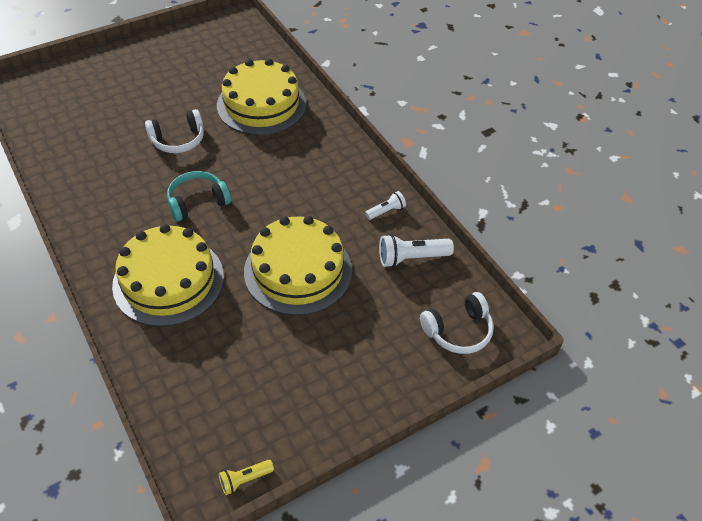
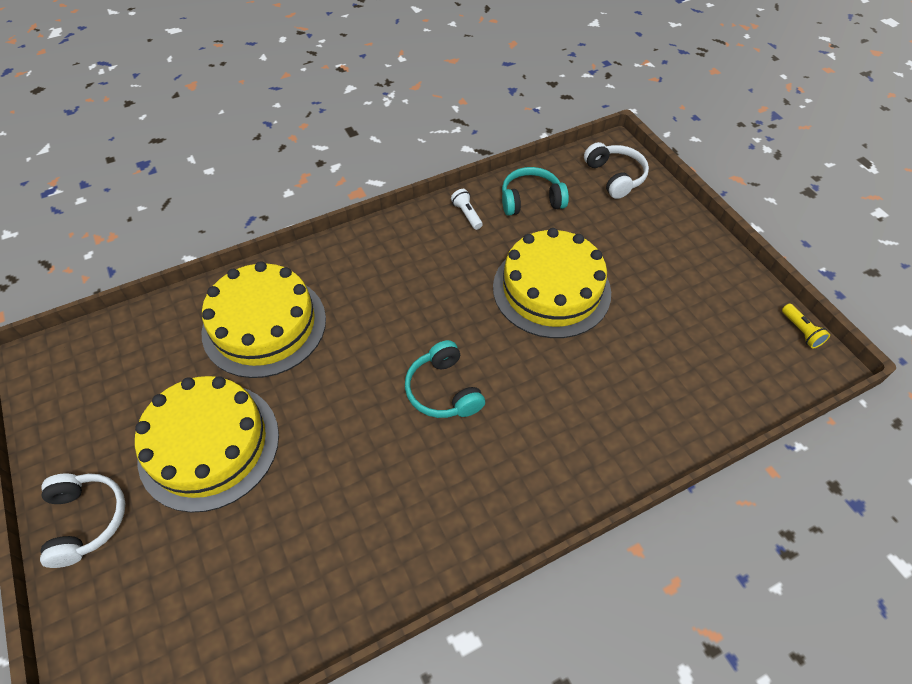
camera: 85 degrees left, 5 degrees up
yellow cake [112,224,224,327] -> yellow cake moved to [135,376,279,513]
white headphones [145,109,204,153] -> white headphones moved to [40,473,125,568]
white flashlight [379,234,454,268] -> turquoise headphones [502,167,569,216]

